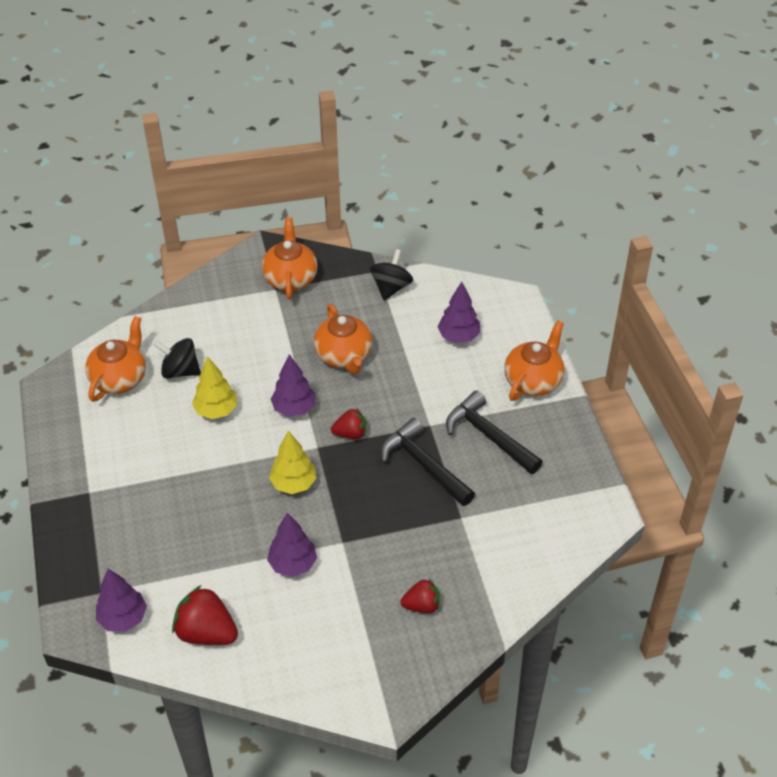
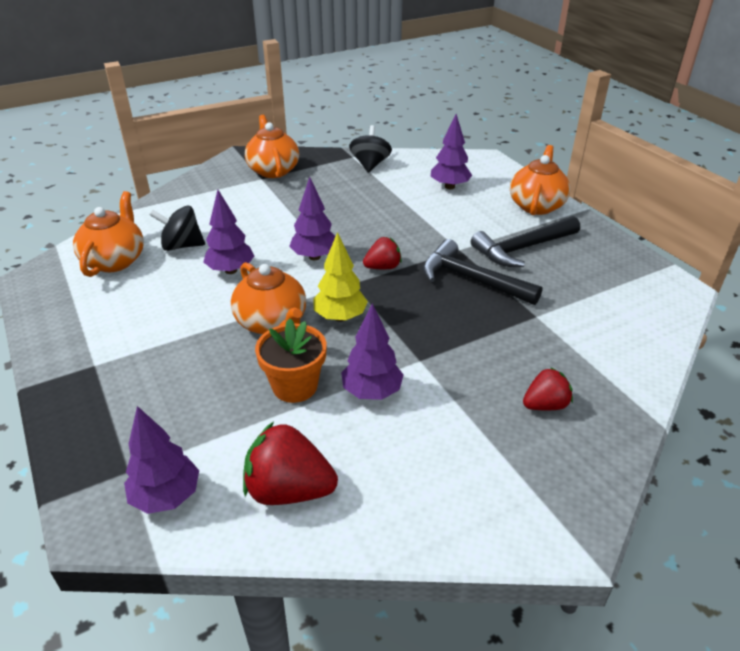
camera: 15 degrees left, 10 degrees down
yellow tree [192,356,237,419] -> purple tree [204,190,254,274]
orange teapot [314,304,373,374] -> orange teapot moved to [231,262,306,334]
black hammer [446,390,543,474] -> black hammer turned 60 degrees counterclockwise [471,216,580,267]
none -> orange flower pot [255,318,327,403]

